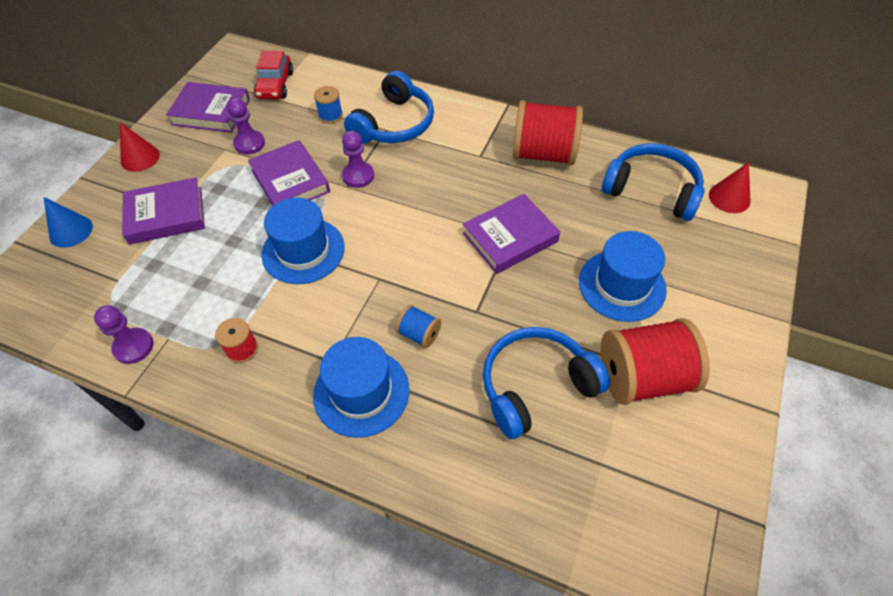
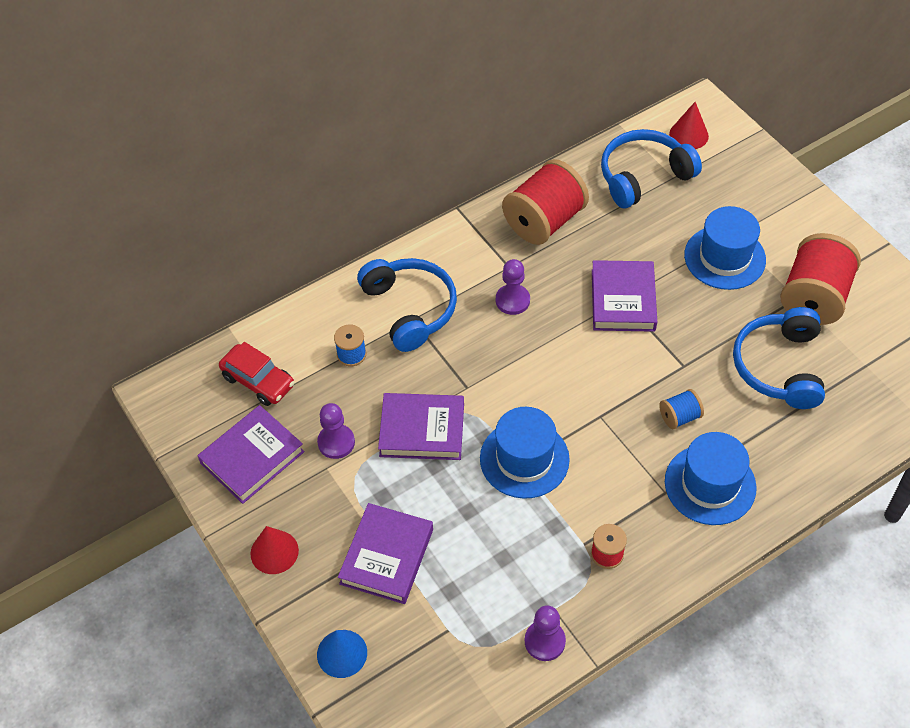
camera: 55 degrees left, 0 degrees up
purple pawn [342,131,374,188] -> purple pawn moved to [496,259,530,315]

